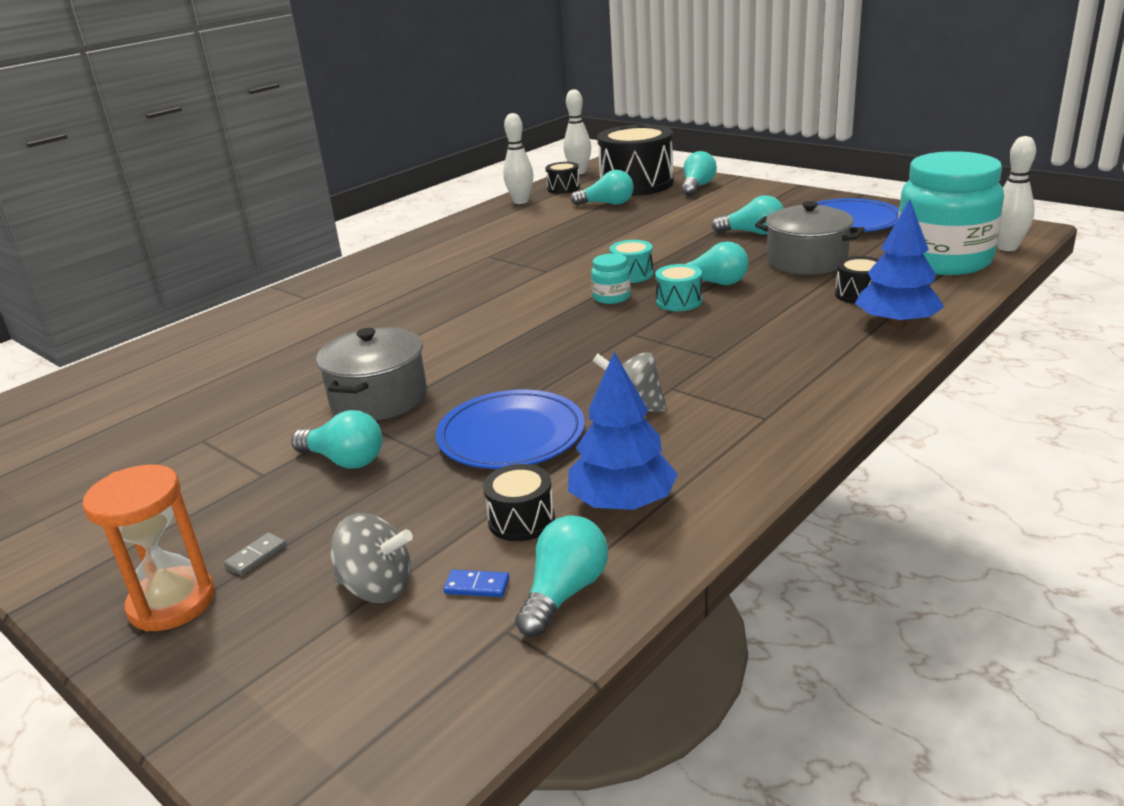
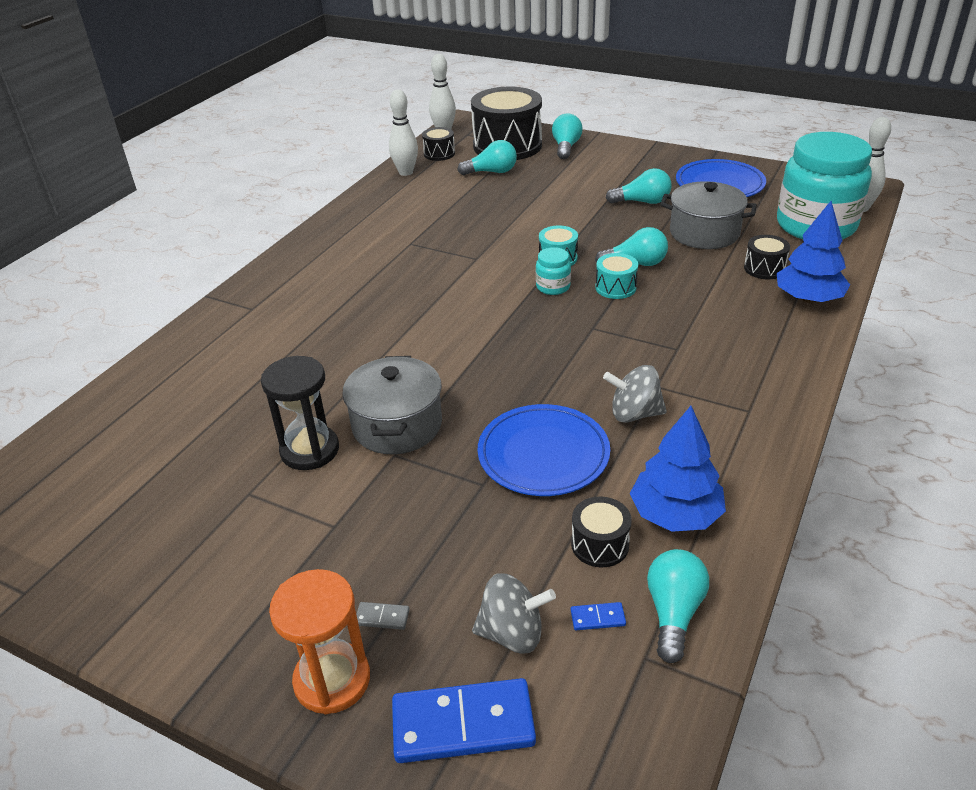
camera: 15 degrees left, 10 degrees up
grey domino [223,532,286,576] -> grey domino turned 75 degrees clockwise [356,602,410,630]
turquoise light bulb [291,410,382,469] -> none
none -> black hourglass [261,356,339,470]
none -> blue domino [392,678,536,763]

